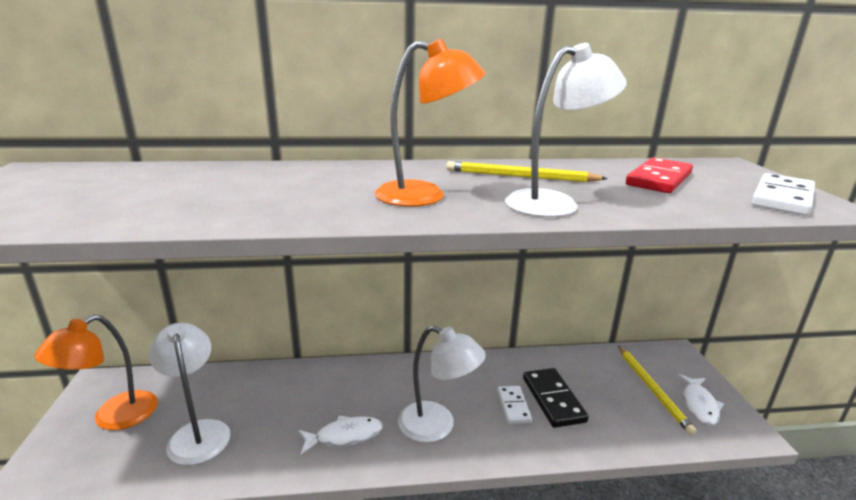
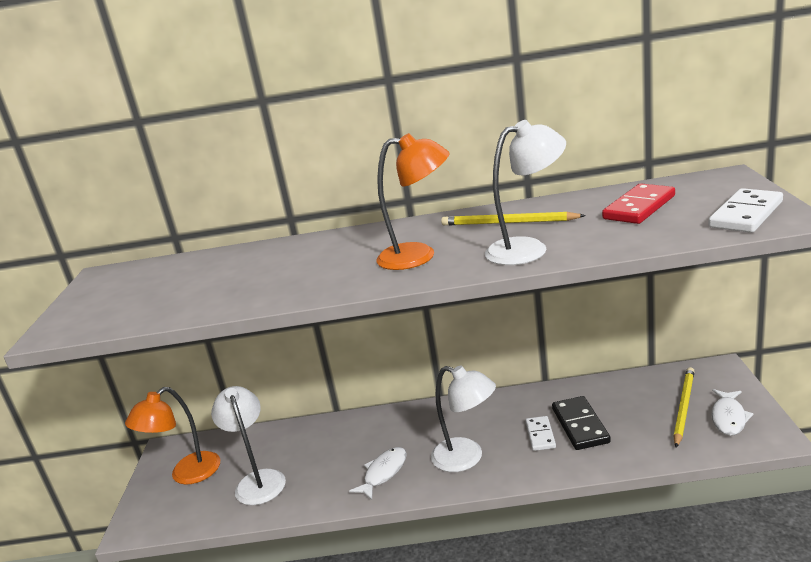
camera: 10 degrees right, 0 degrees up
white fish [298,416,383,454] -> white fish turned 45 degrees counterclockwise [349,447,407,500]
yellow pencil [618,346,696,435] -> yellow pencil turned 150 degrees counterclockwise [673,367,695,447]

